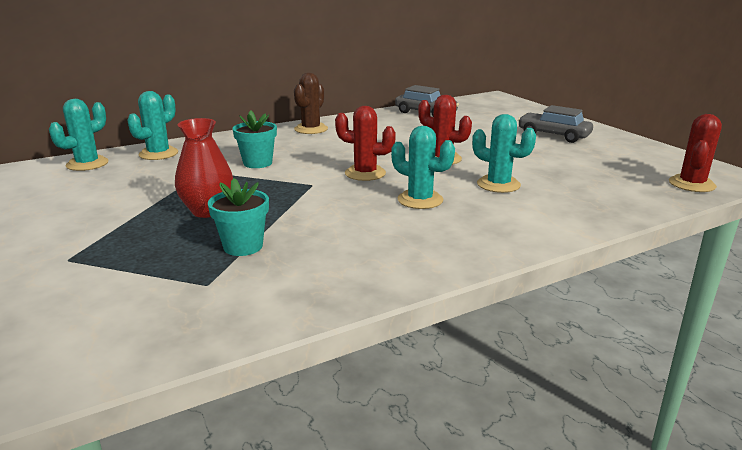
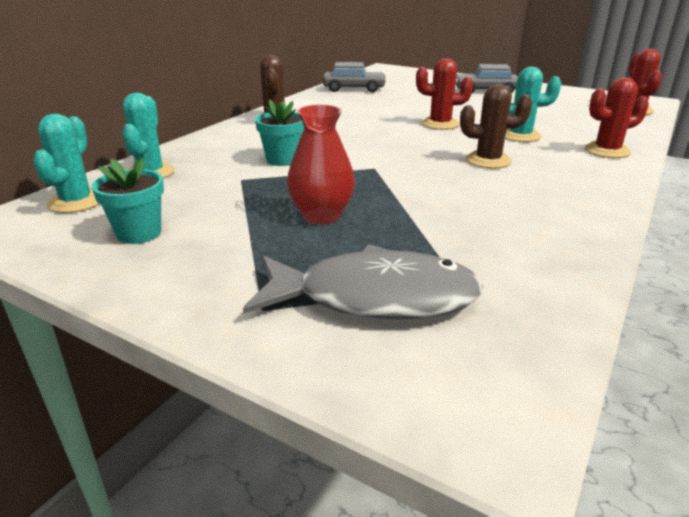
camera: 30 degrees left, 5 degrees up
turquoise flower pot [208,178,269,256] -> turquoise flower pot moved to [92,158,164,244]
red cactus [335,106,396,181] -> red cactus moved to [585,77,649,158]
turquoise cactus [391,126,455,209] -> brown cactus [460,84,532,169]
none -> grey fish [243,245,483,319]

